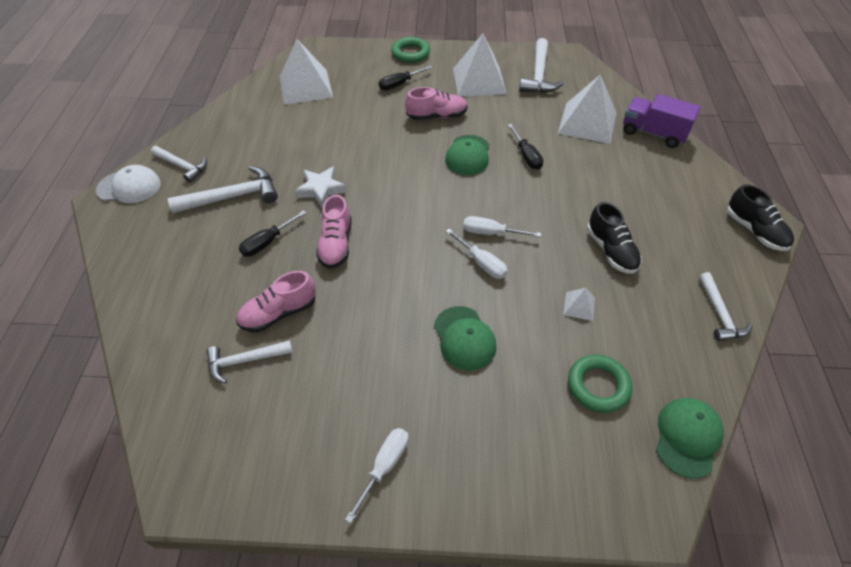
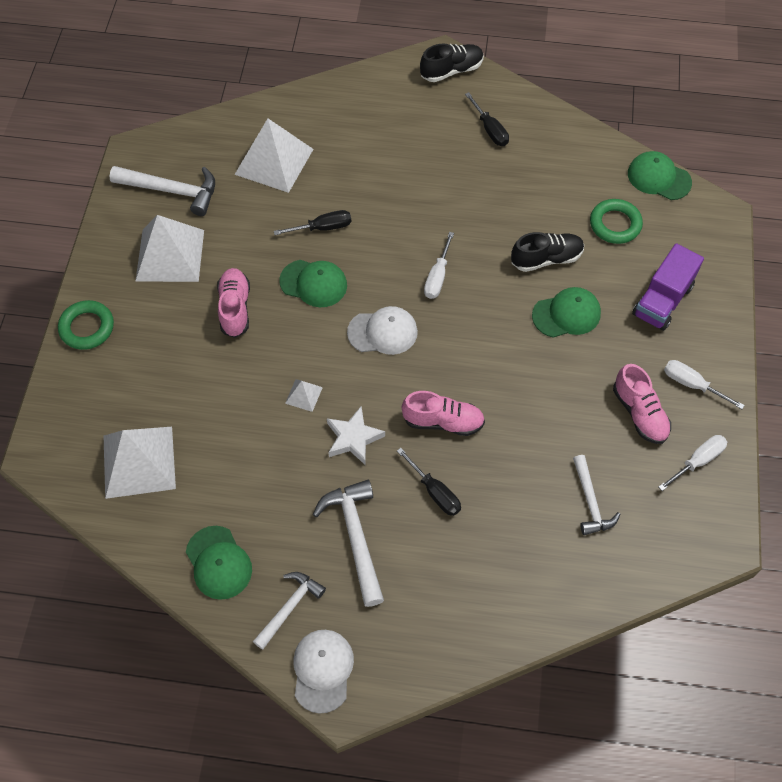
camera: 85 degrees left, 10 degrees up
pink shoe [236,271,316,332] -> pink shoe moved to [613,364,671,444]
black screwdriver [379,65,433,90] -> black screwdriver moved to [465,92,509,146]
white screwdriver [446,229,508,279] -> white screwdriver moved to [659,435,727,491]
white pyramid [563,288,595,321] -> white pyramid moved to [285,379,323,412]
black shoe [587,202,642,274] -> black shoe moved to [511,232,584,272]
purple truck [623,94,700,148] -> purple truck moved to [632,243,704,331]
white hammer [699,272,753,341] -> none
none -> green cap [186,526,252,600]
none -> white cap [347,306,418,355]

